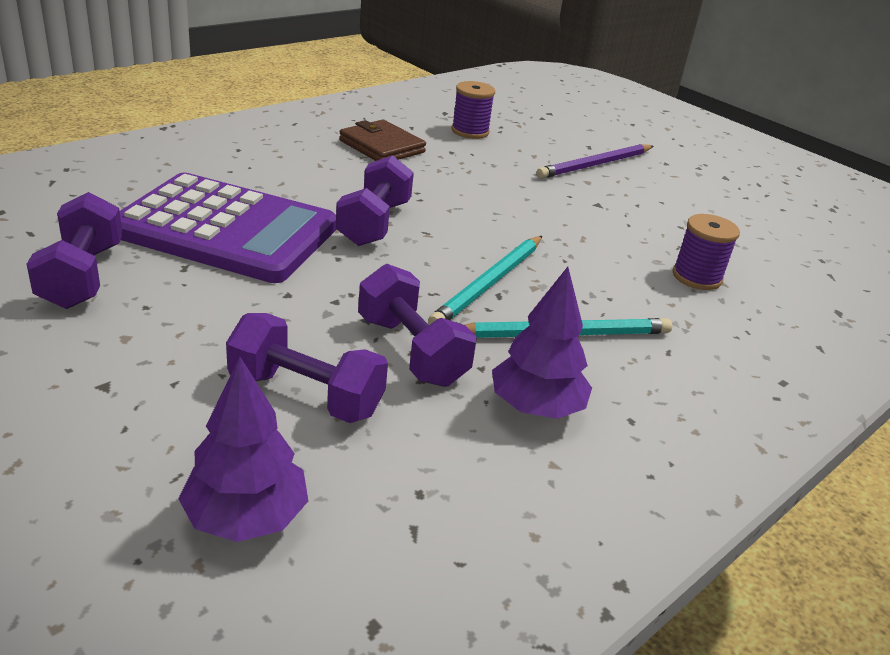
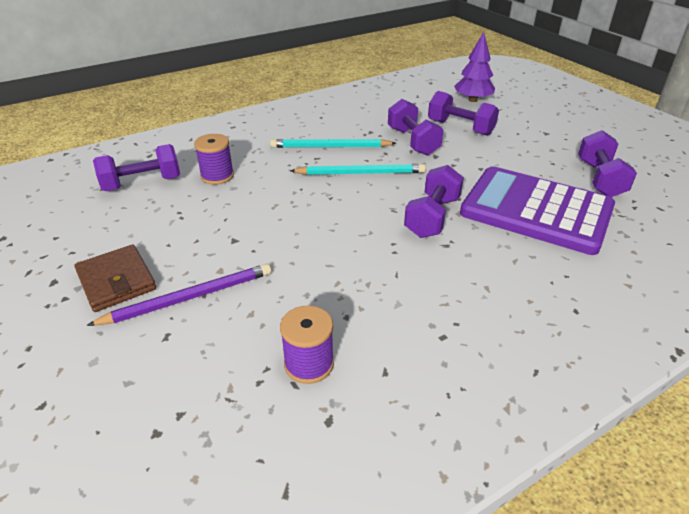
camera: 165 degrees left, 5 degrees up
brown wallet [339,120,426,161] -> brown wallet moved to [75,245,156,312]
turquoise pencil [428,236,542,325] -> turquoise pencil turned 45 degrees clockwise [290,164,426,175]
purple tree [492,267,592,419] -> none
none -> purple dumbbell [93,144,180,191]

